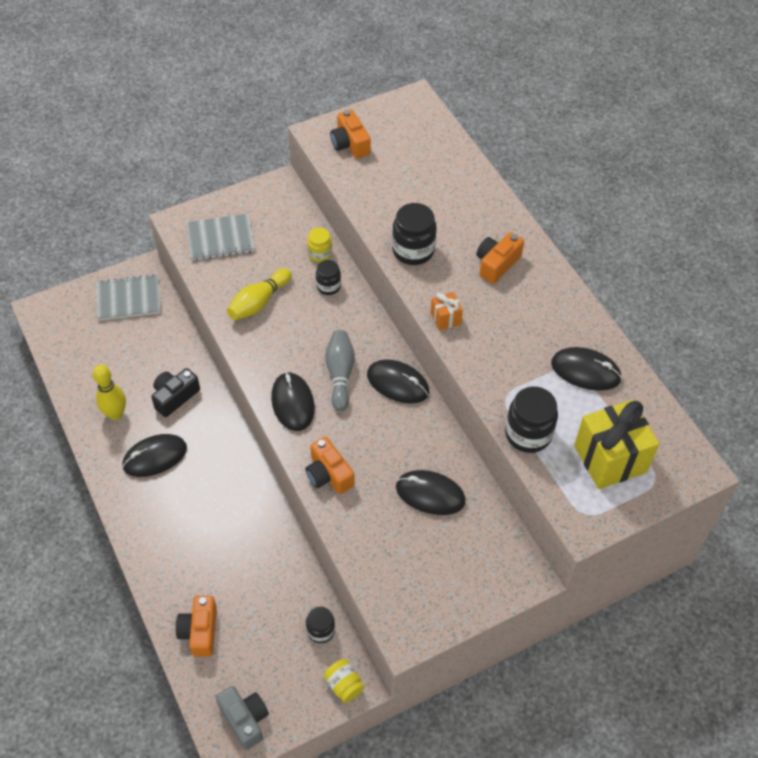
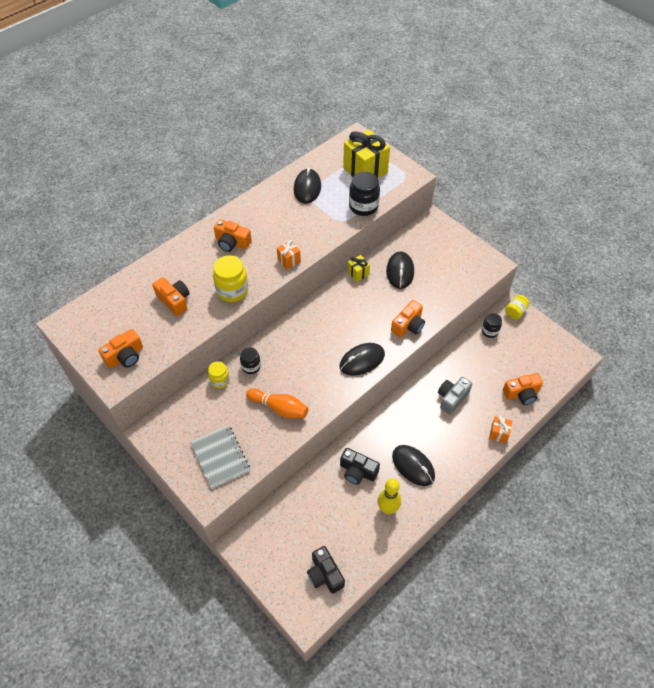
camera: 105 degrees left, 0 degrees up
grey notebook [96,274,161,321] -> none
grey camera [216,686,269,750] -> grey camera moved to [438,377,472,415]
yellow bowling pin [227,268,292,320] -> orange bowling pin [246,388,308,418]
grey bowling pin [325,330,355,411] -> none
black mouse [367,359,429,404] -> none
black jar [392,203,437,265] -> yellow jar [213,255,248,302]
none -> orange camera [152,277,190,316]
none -> black camera [307,546,345,594]
none -> yellow gift [348,255,370,282]
none -> orange gift [489,416,512,443]

